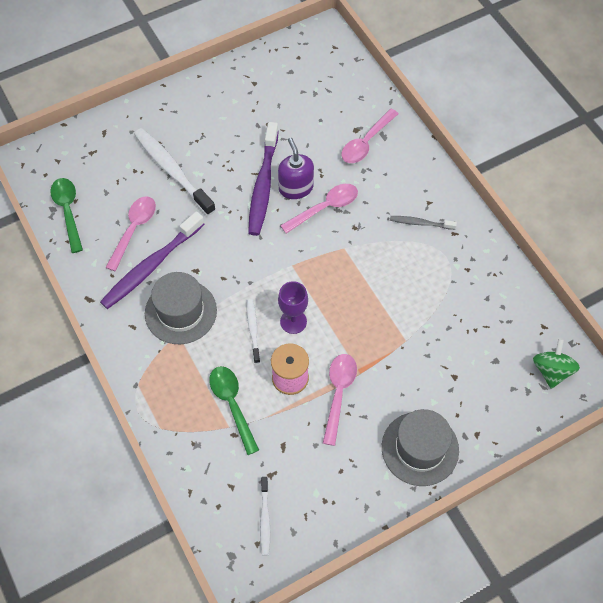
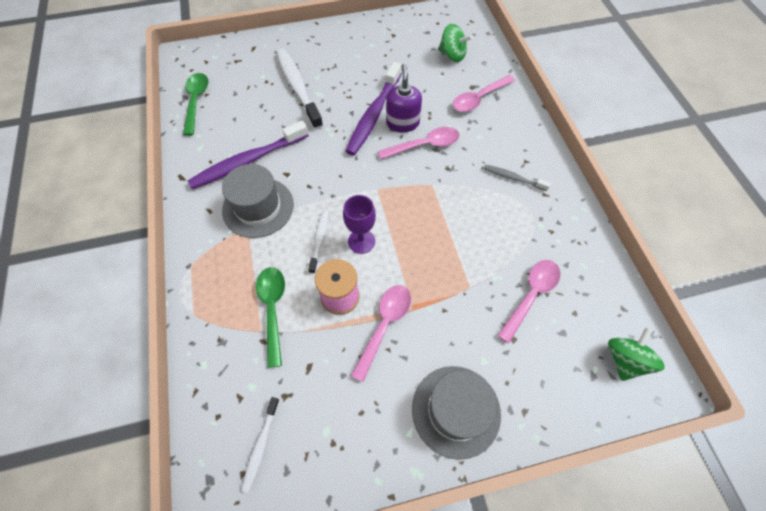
camera: 15 degrees right, 0 degrees up
pink spoon [105,196,156,271] -> pink spoon moved to [497,260,561,344]
none -> green spinning top [438,24,472,62]

